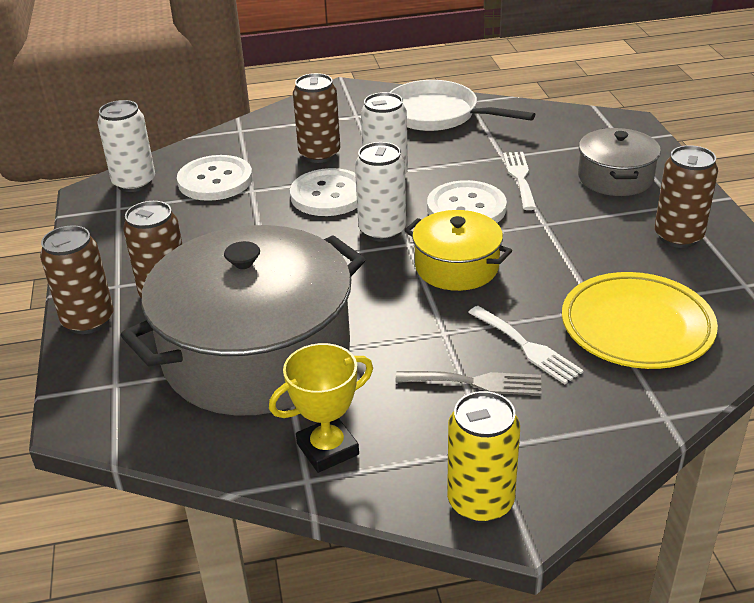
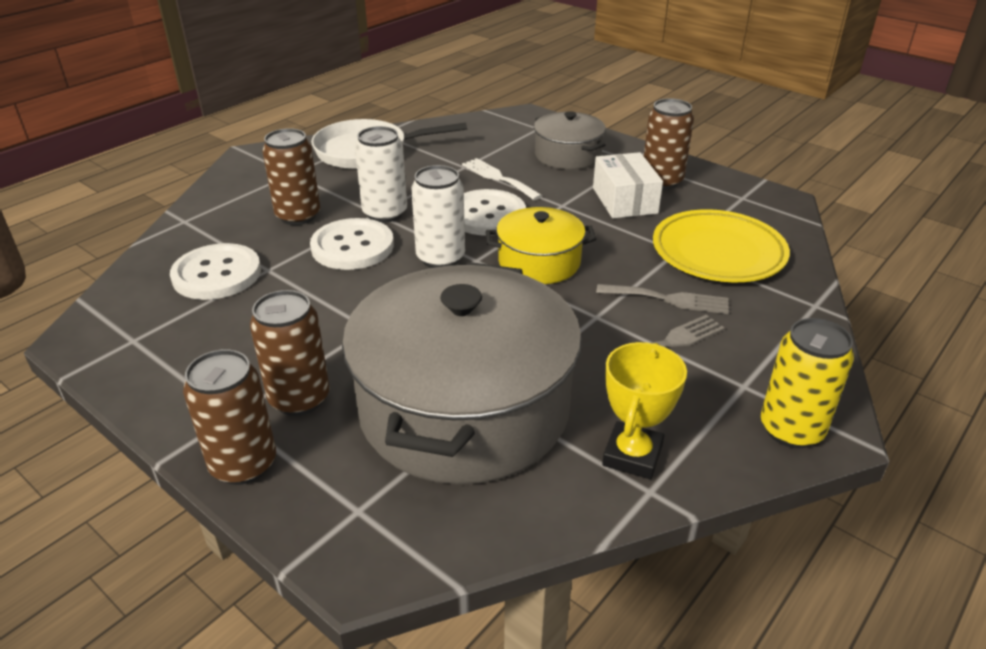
camera: 40 degrees left, 0 degrees up
white can [98,100,155,192] -> none
white fork [468,306,584,384] -> grey fork [596,284,729,314]
none -> white box [593,152,663,218]

